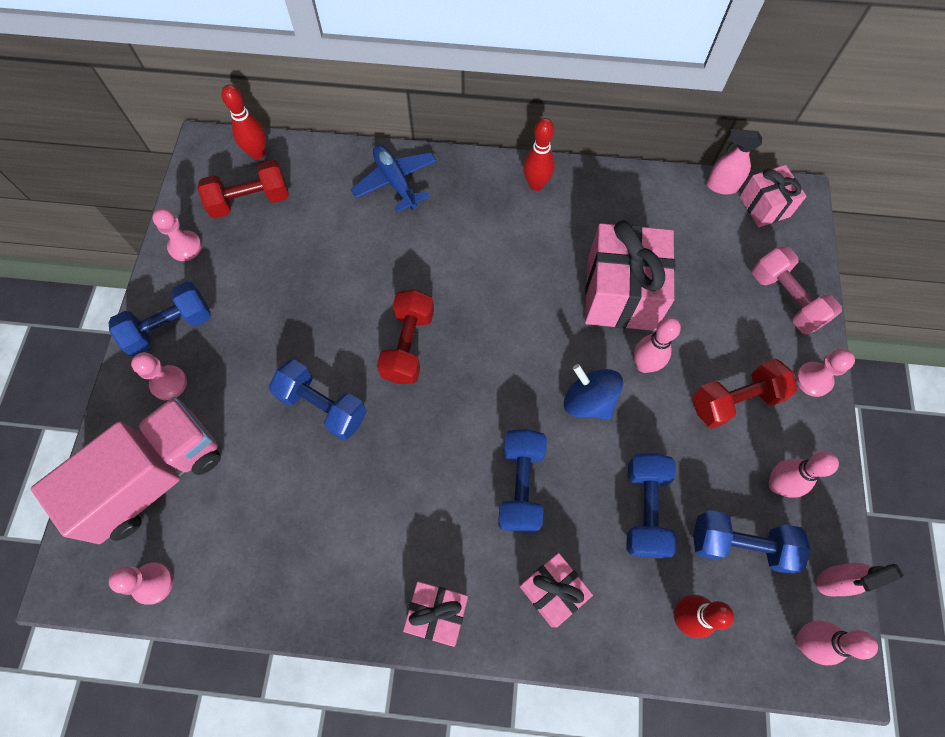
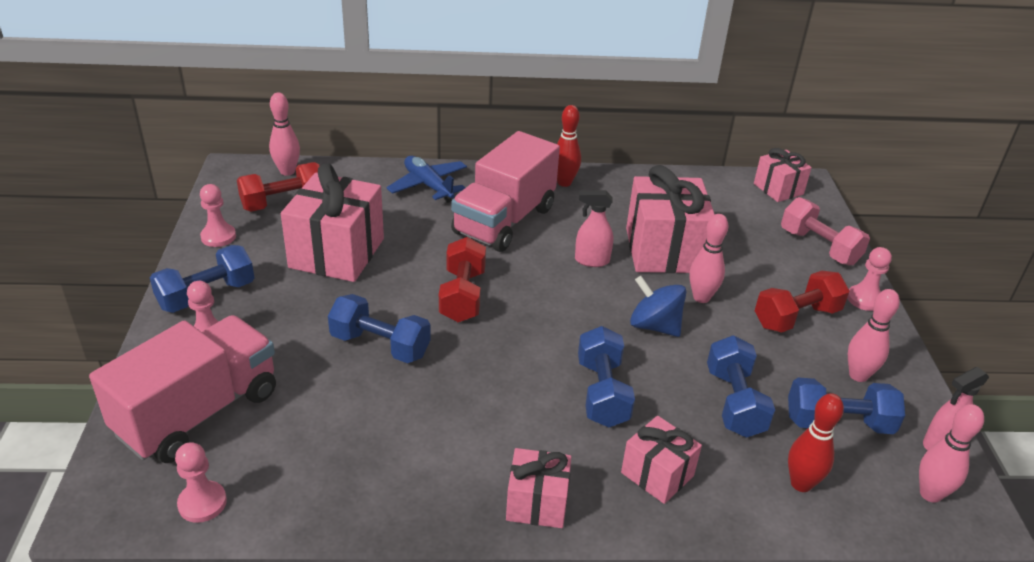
camera: 10 degrees left, 30 degrees down
red bowling pin [221,85,266,160] -> pink bowling pin [269,93,300,176]
pink spray bottle [706,129,762,194] -> pink spray bottle moved to [575,190,613,267]
none -> pink gift [281,163,384,282]
none -> pink truck [451,131,560,252]

